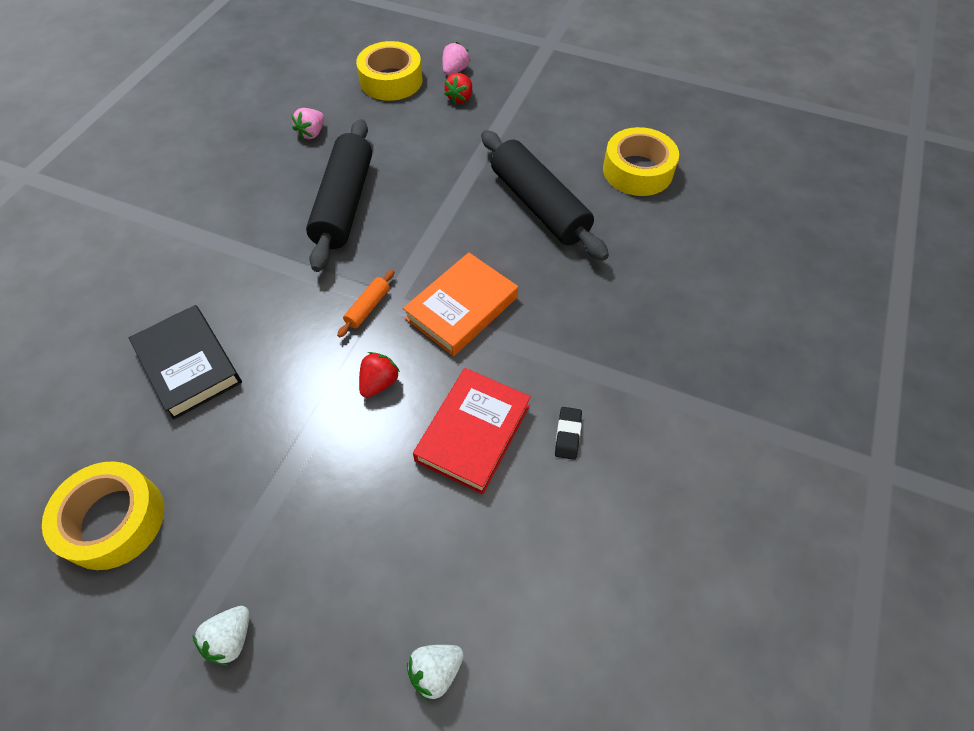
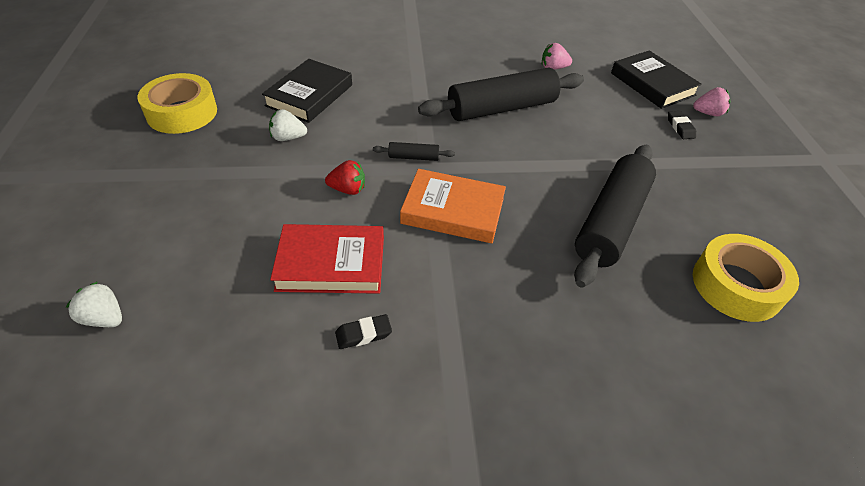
camera: 60 degrees right, 10 degrees down
white strawberry [192,606,250,666] -> white strawberry moved to [269,109,307,141]
orange rolling pin [337,270,394,337] -> black rolling pin [373,142,455,161]
yellow tape [356,41,423,101] -> black book [611,50,702,109]
red strawberry [444,73,472,104] -> black eraser [668,111,696,139]

